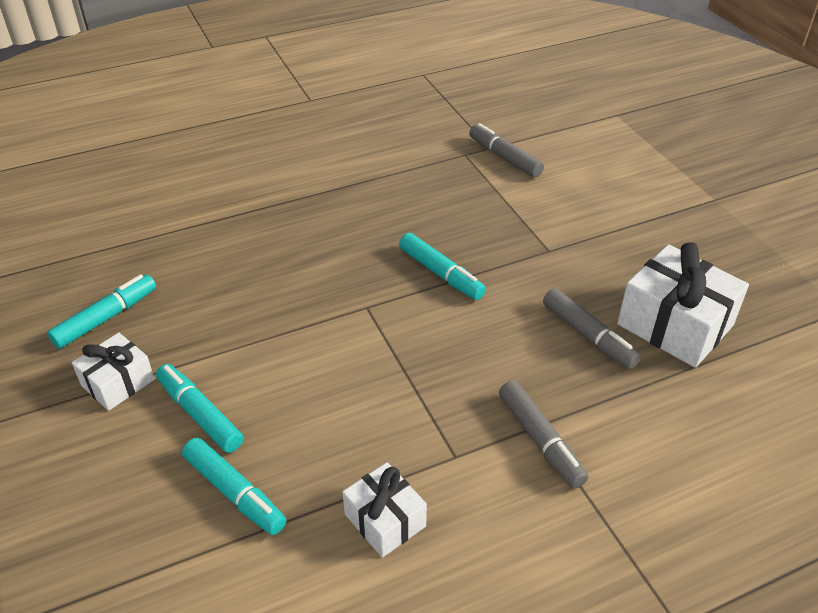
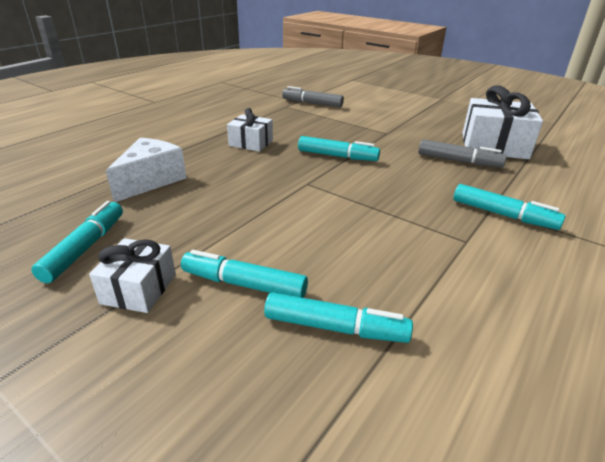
camera: 30 degrees left, 10 degrees down
white gift [343,462,427,558] -> white gift moved to [227,108,273,152]
grey marker [499,380,588,489] -> turquoise marker [454,184,565,230]
none -> white cheese [106,138,186,202]

